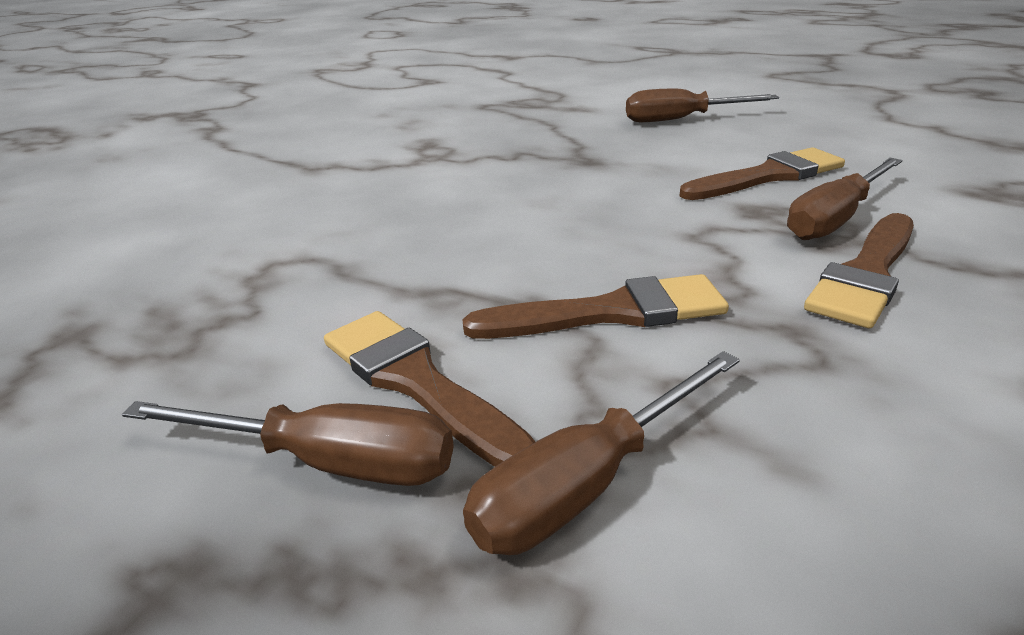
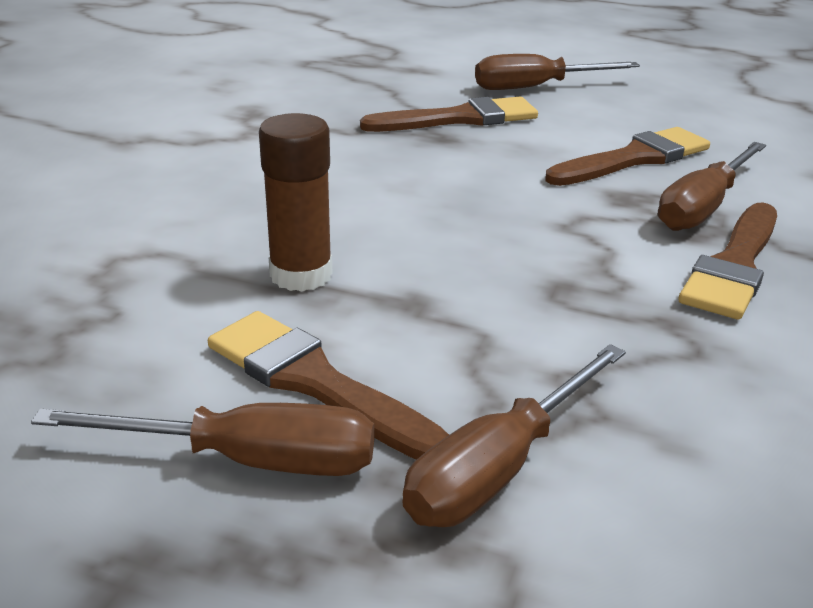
camera: 10 degrees left, 0 degrees up
brown brush [462,274,729,339] -> brown brush moved to [360,97,538,132]
none -> brown glue stick [259,113,333,291]

